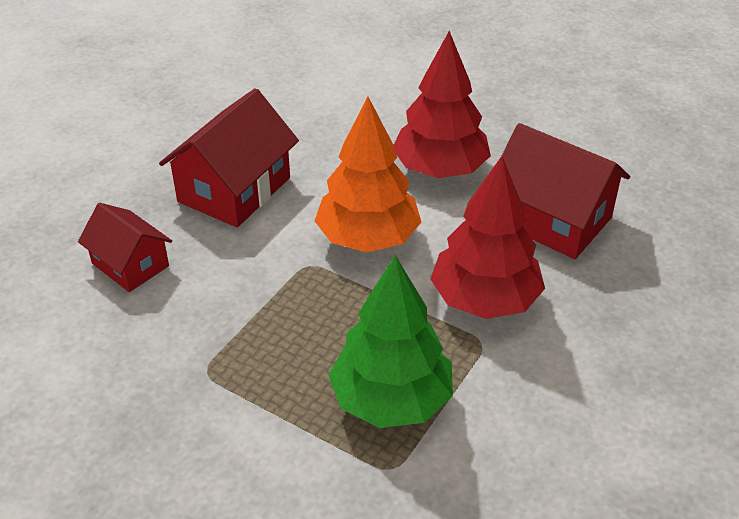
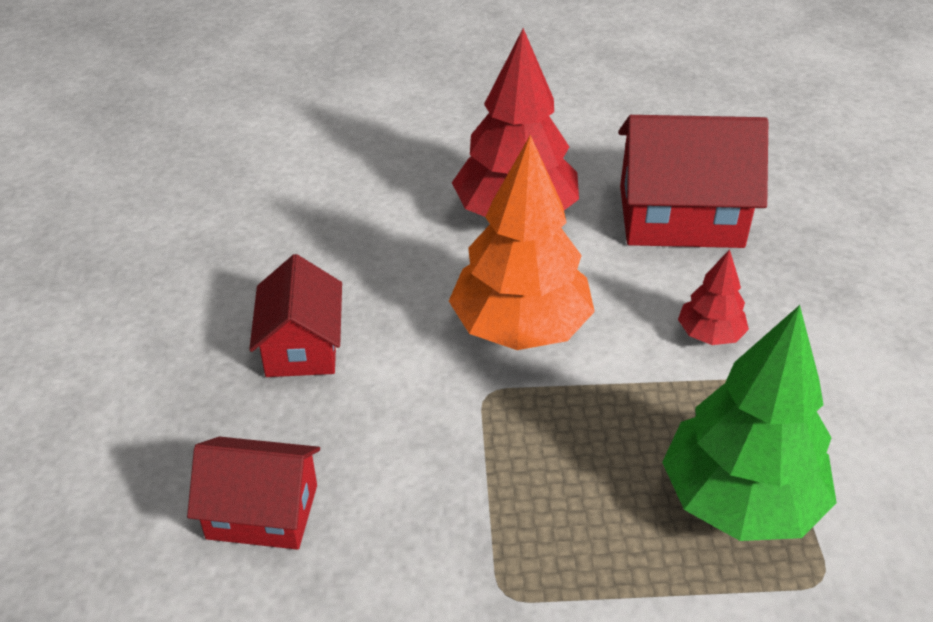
camera: 35 degrees left, 0 degrees up
red house [159,88,299,227] -> red house [249,254,342,377], size x0.62
red tree [430,156,545,319] -> red tree [678,249,749,345], size x0.48

